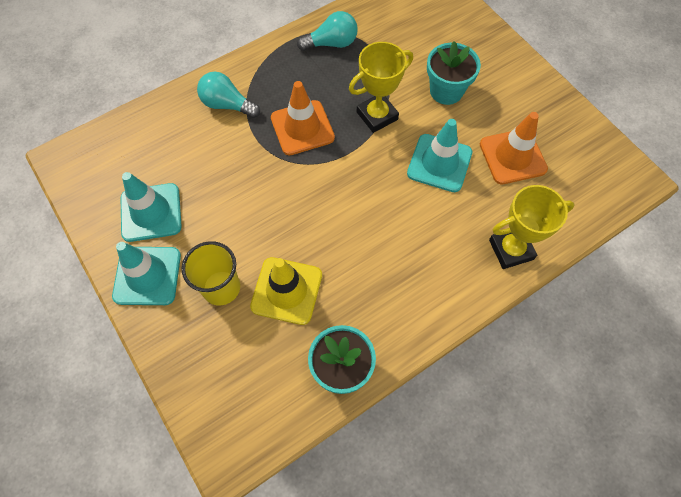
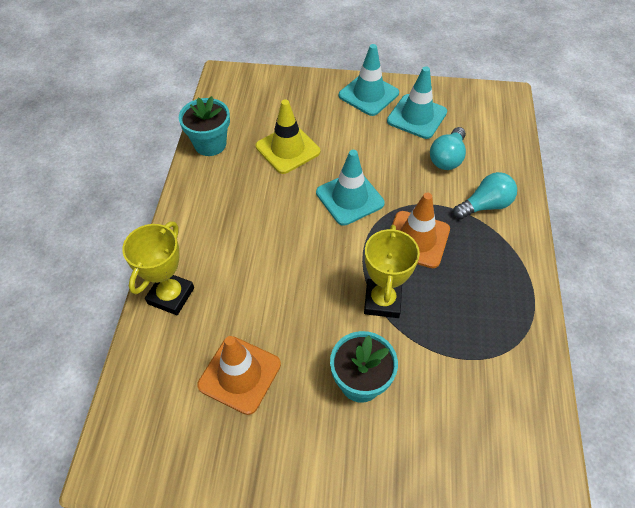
camera: 130 degrees right, 10 degrees down
yellow cup [182,241,240,306] -> none
turquoise light bulb [297,11,358,51] -> turquoise light bulb moved to [430,127,466,170]
turquoise traffic cone [407,119,472,192] -> turquoise traffic cone moved to [316,150,385,226]

